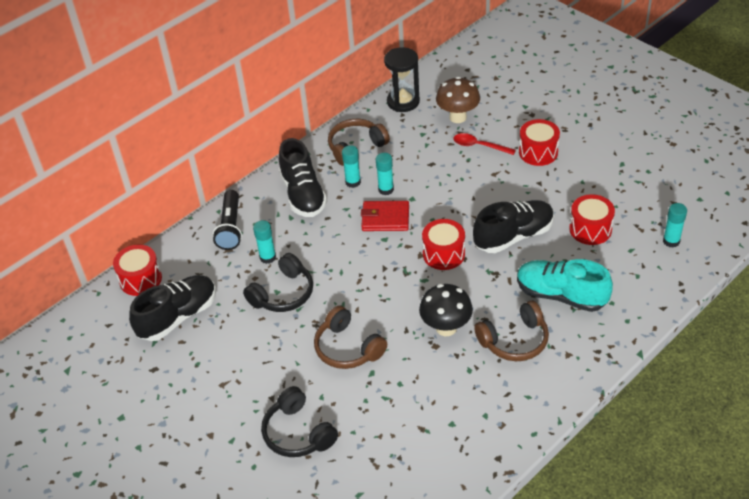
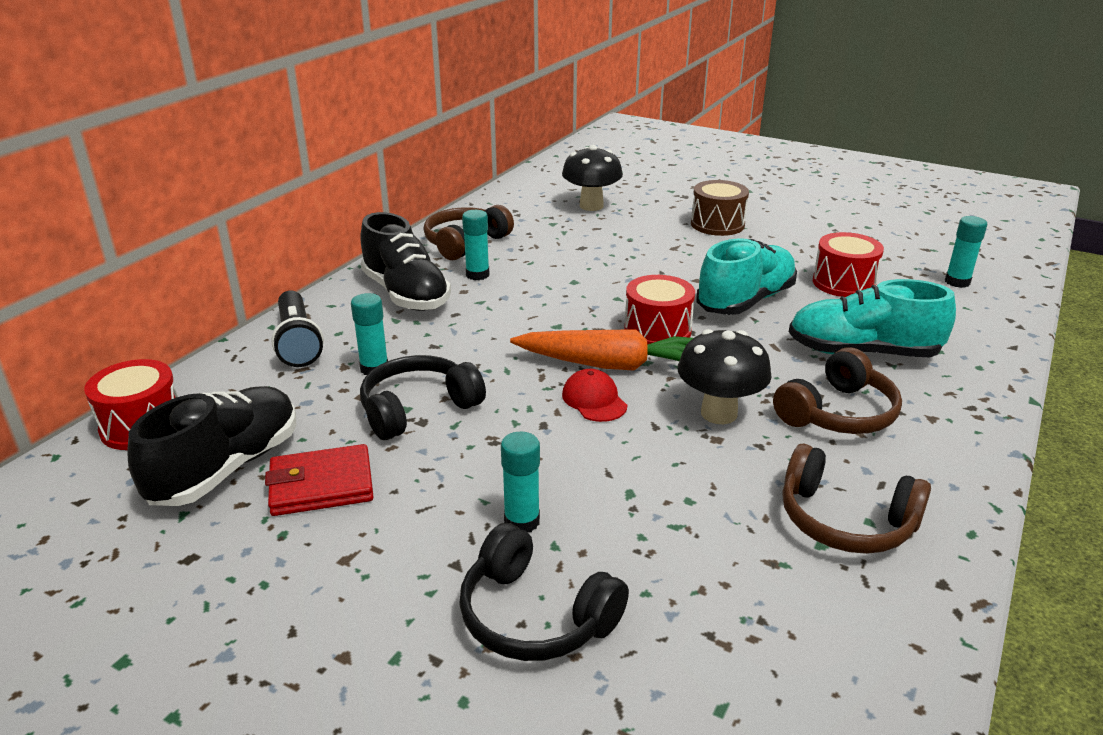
camera: 20 degrees left, 15 degrees down
black headphones [243,253,313,312] -> black headphones turned 150 degrees counterclockwise [360,355,486,440]
brown headphones [314,306,387,369] -> brown headphones moved to [783,444,931,554]
red wallet [361,201,409,231] -> red wallet moved to [265,444,374,516]
turquoise glue stick [376,153,394,195] -> turquoise glue stick moved to [501,432,540,532]
black hourglass [384,47,420,112] -> none
brown mushroom [436,77,480,123] -> black mushroom [562,145,623,211]
red spoon [453,133,516,155] -> none
black shoe [473,200,554,253] -> turquoise shoe [696,238,797,315]
red drum [519,119,560,166] -> brown drum [691,180,749,236]
none -> orange carrot [510,329,693,371]
none -> red cap [562,369,628,422]

